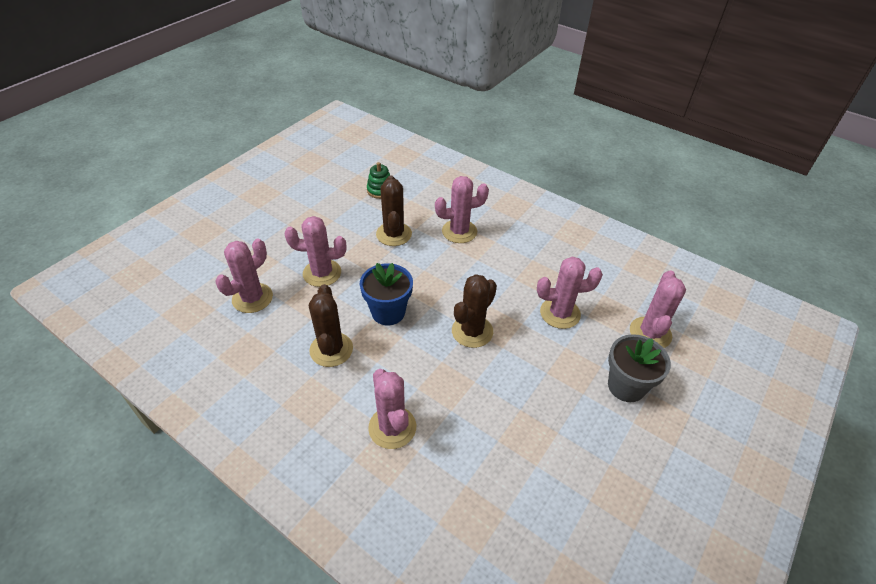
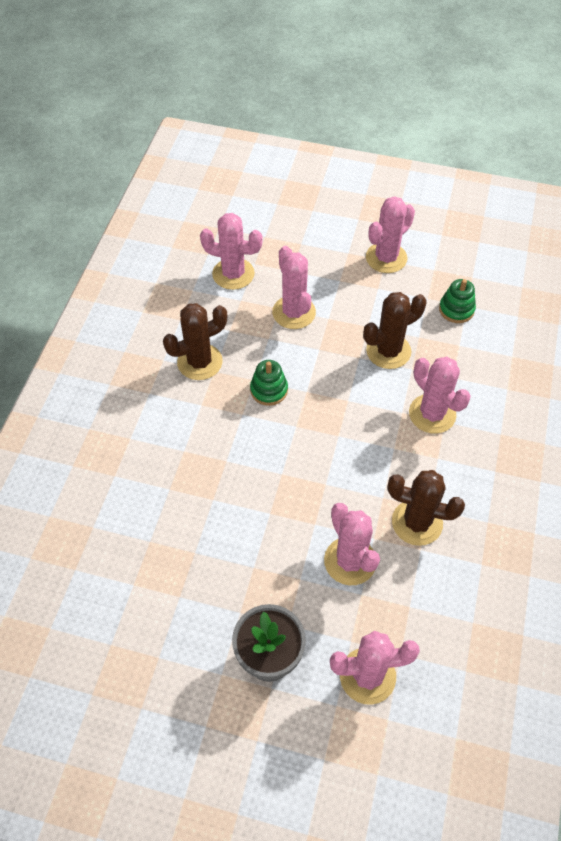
camera: 70 degrees right, 10 degrees up
blue flower pot [360,263,413,325] -> green stacking toy [250,360,288,406]
pink cactus [368,369,416,449] -> pink cactus moved to [366,196,415,273]
brown cactus [452,274,497,348] -> brown cactus moved to [387,470,465,546]

